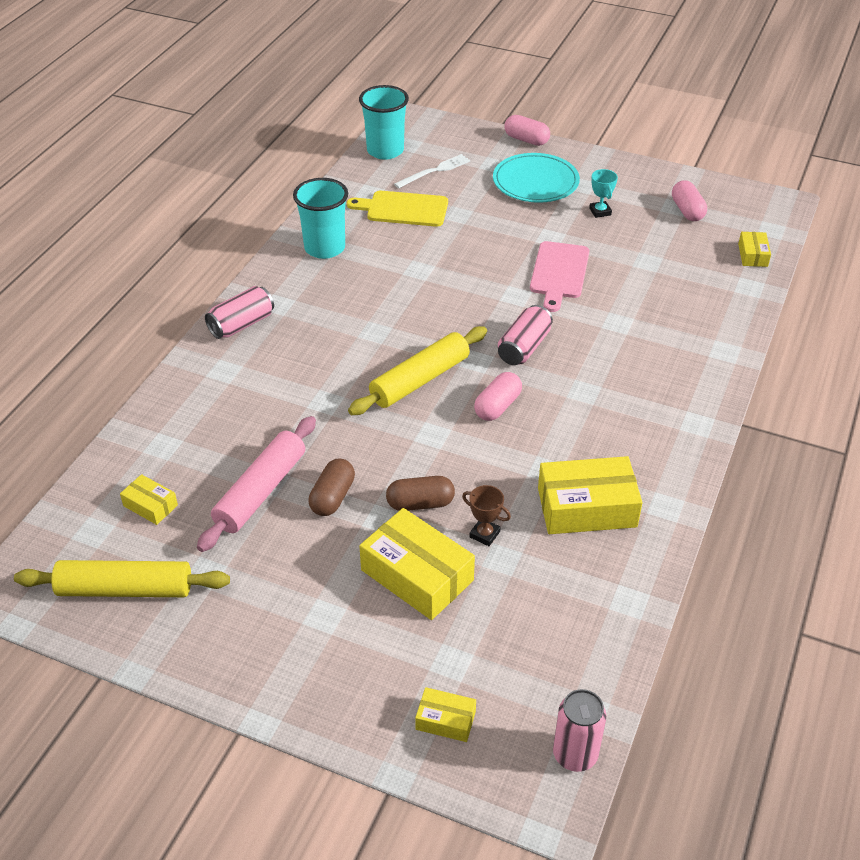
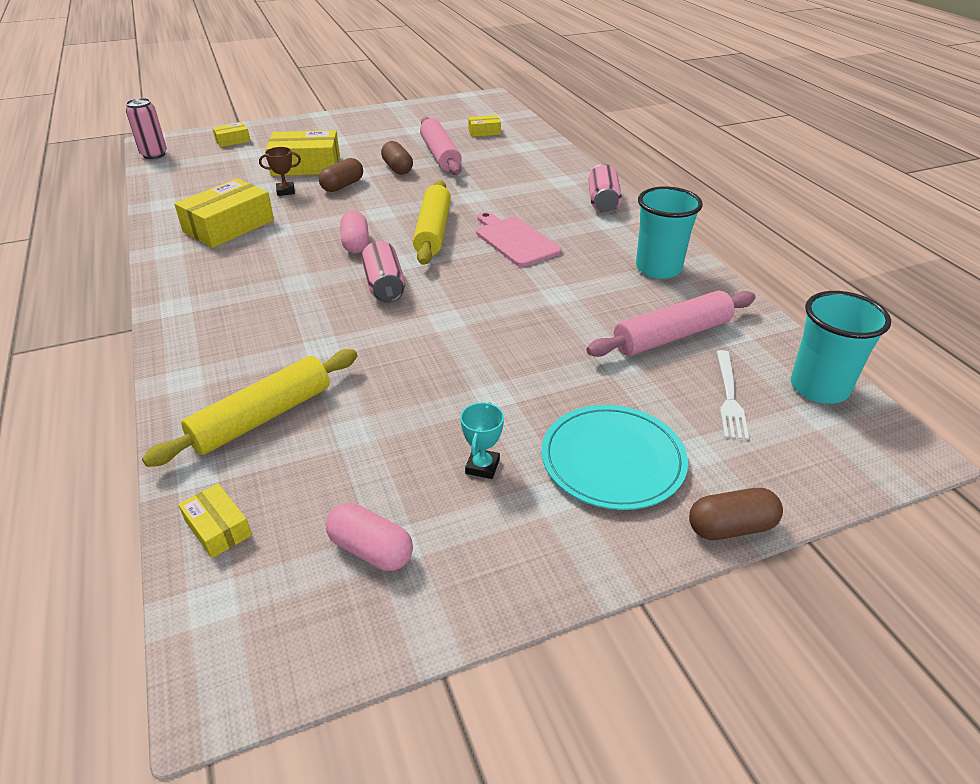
camera: 135 degrees right, 5 degrees down
yellow rolling pin [14,560,230,597] -> yellow rolling pin moved to [142,349,358,467]
yellow cutting board [347,191,448,227] -> pink rolling pin [586,290,756,357]
pink capsule [504,115,550,146] -> brown capsule [689,488,783,540]
pink cutting board [530,241,589,312] -> pink cutting board moved to [476,212,562,267]
turquoise trophy [589,169,618,218] -> turquoise trophy turned 75 degrees clockwise [460,402,504,479]

